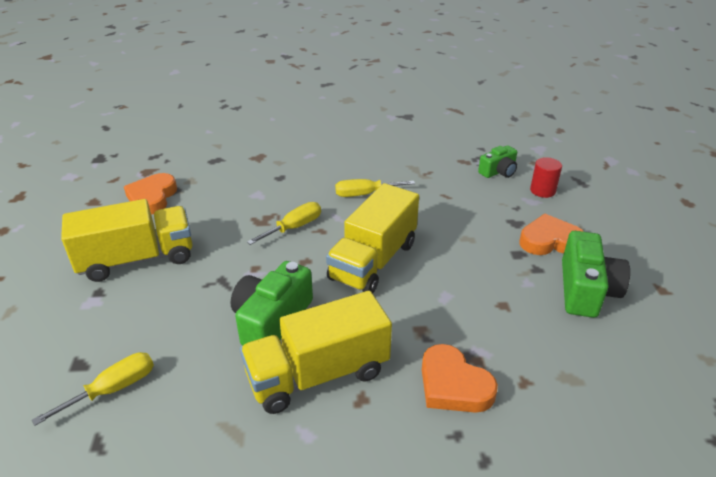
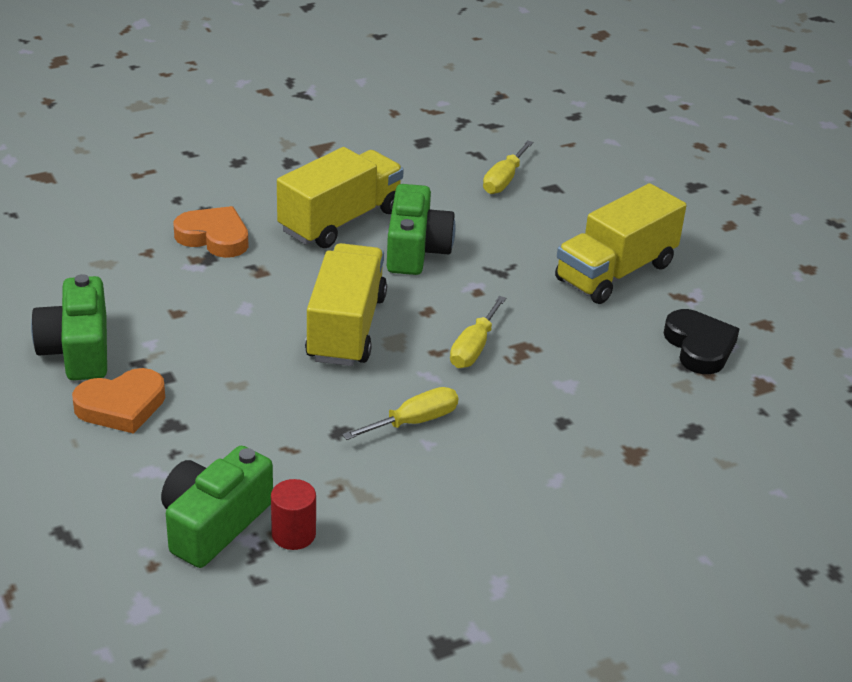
camera: 155 degrees right, 0 degrees up
orange heart [124,173,177,215] -> black heart [664,309,739,374]
green camera [478,145,517,178] -> green camera [161,446,273,568], size x1.65
red cylinder [530,157,562,198] -> red cylinder moved to [271,479,316,550]

